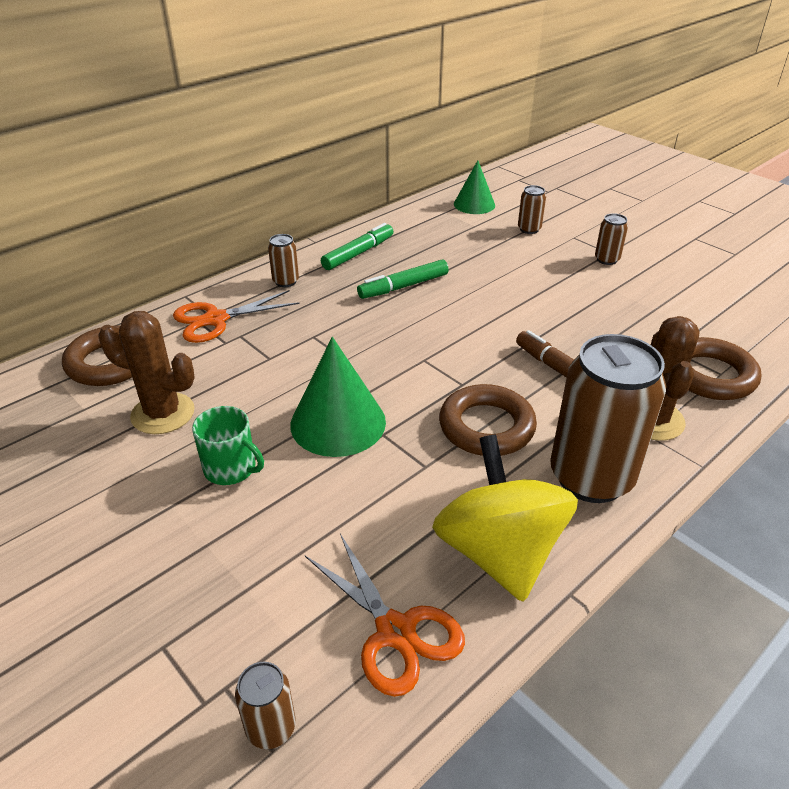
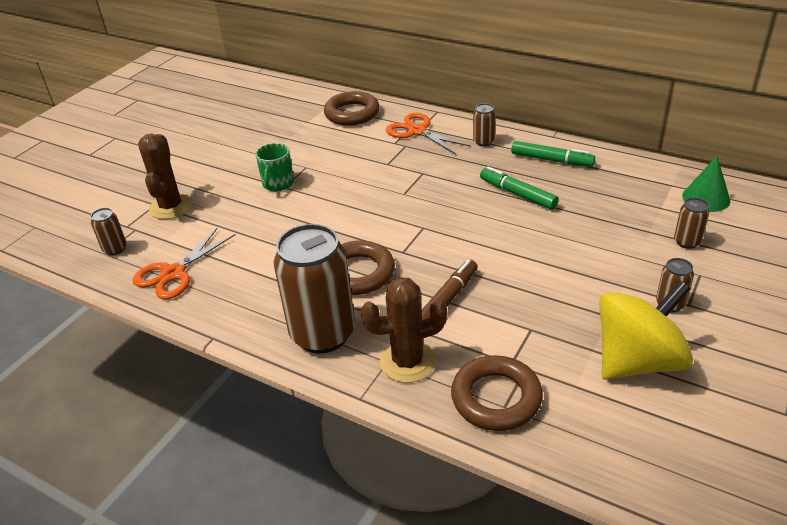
camera: 75 degrees right, 0 degrees up
brown cactus [99,311,195,434] -> brown cactus moved to [138,134,192,219]
green cone [290,337,386,457] -> none
yellow spinning top [432,435,578,602] -> yellow spinning top moved to [599,281,693,380]

